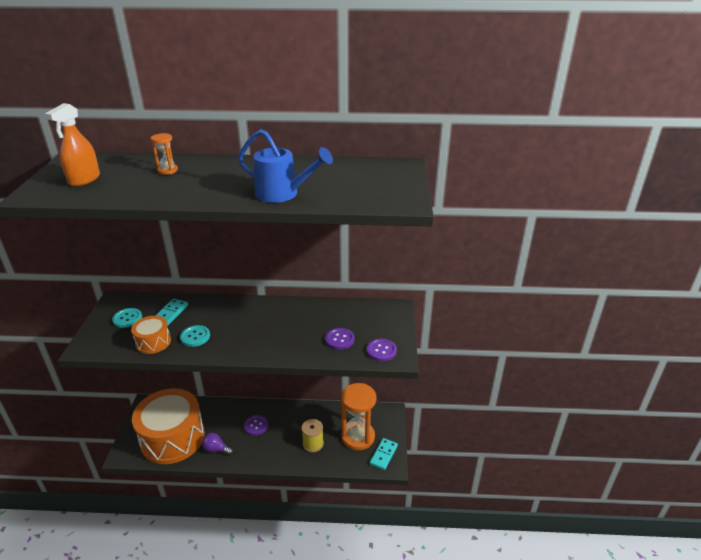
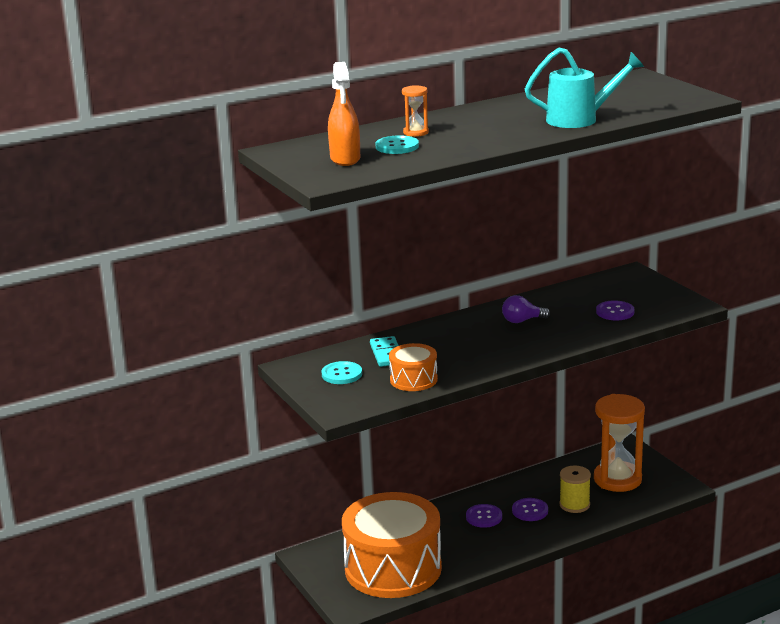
camera: 30 degrees left, 10 degrees down
turquoise button [180,325,210,347] -> turquoise button moved to [375,135,419,154]
purple light bulb [202,433,233,455] -> purple light bulb moved to [502,295,550,323]
blue watering can [238,129,333,203] -> turquoise watering can [525,48,644,128]
purple button [367,339,397,361] -> purple button moved to [512,498,548,521]
turquoise domino [370,438,398,470] -> none

